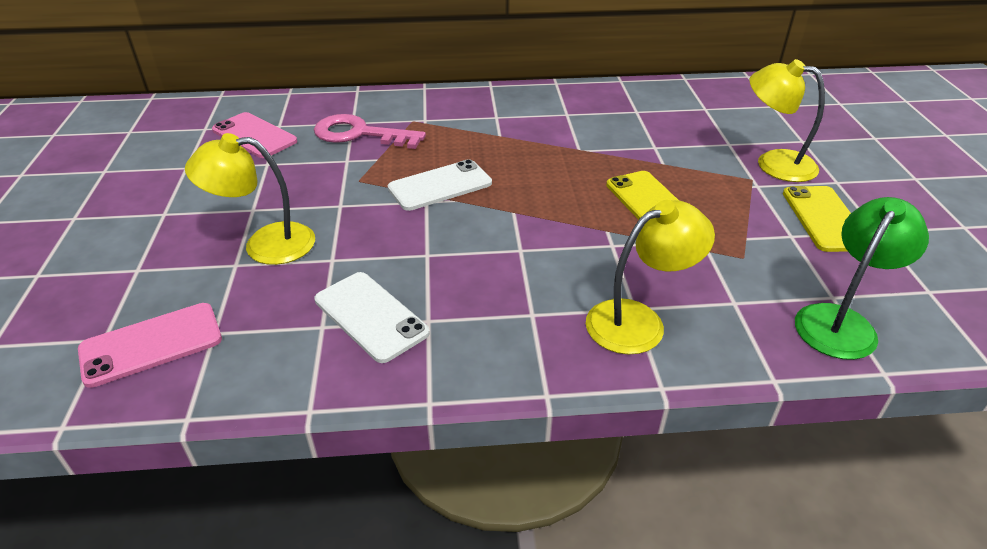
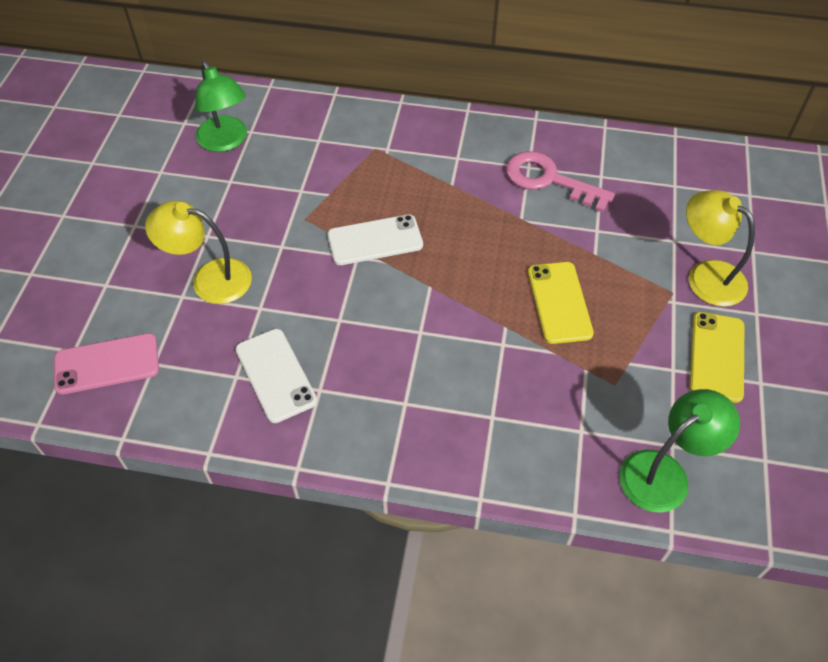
camera: 15 degrees right, 15 degrees up
pink phone [212,112,297,158] -> green lamp [195,61,247,152]
pink key [314,114,426,149] -> pink key moved to [506,151,615,213]
yellow lamp [586,200,715,355] -> none

